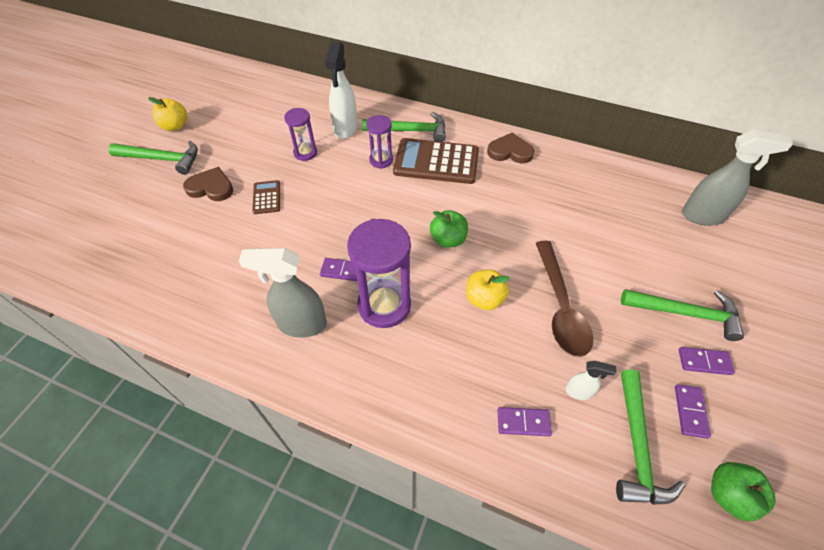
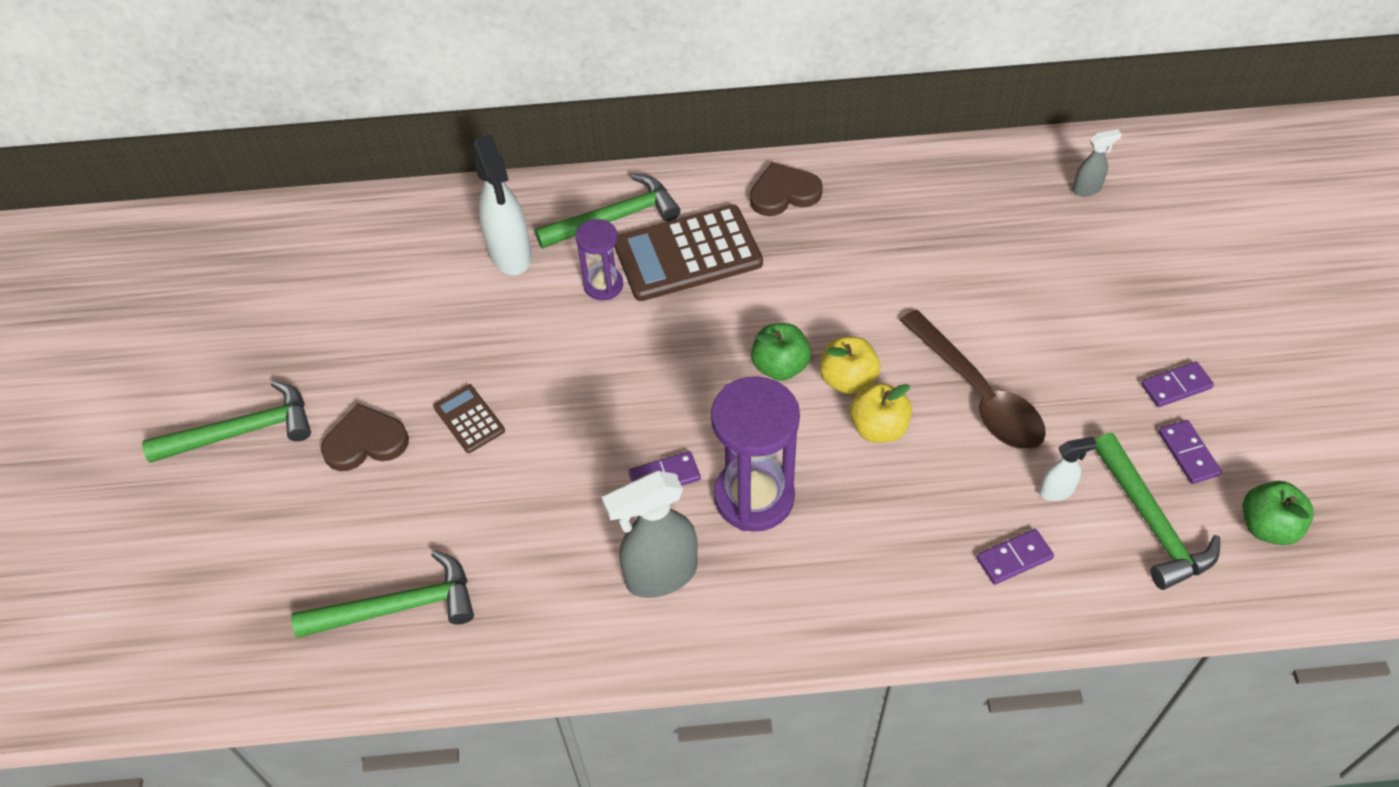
camera: 25 degrees left, 0 degrees up
yellow apple [148,97,187,131] -> yellow apple moved to [820,337,880,395]
purple hourglass [284,108,317,161] -> none
green hammer [621,289,744,341] -> green hammer moved to [291,550,474,638]
grey spray bottle [682,129,793,226] -> grey spray bottle [1072,129,1122,196], size x0.50

